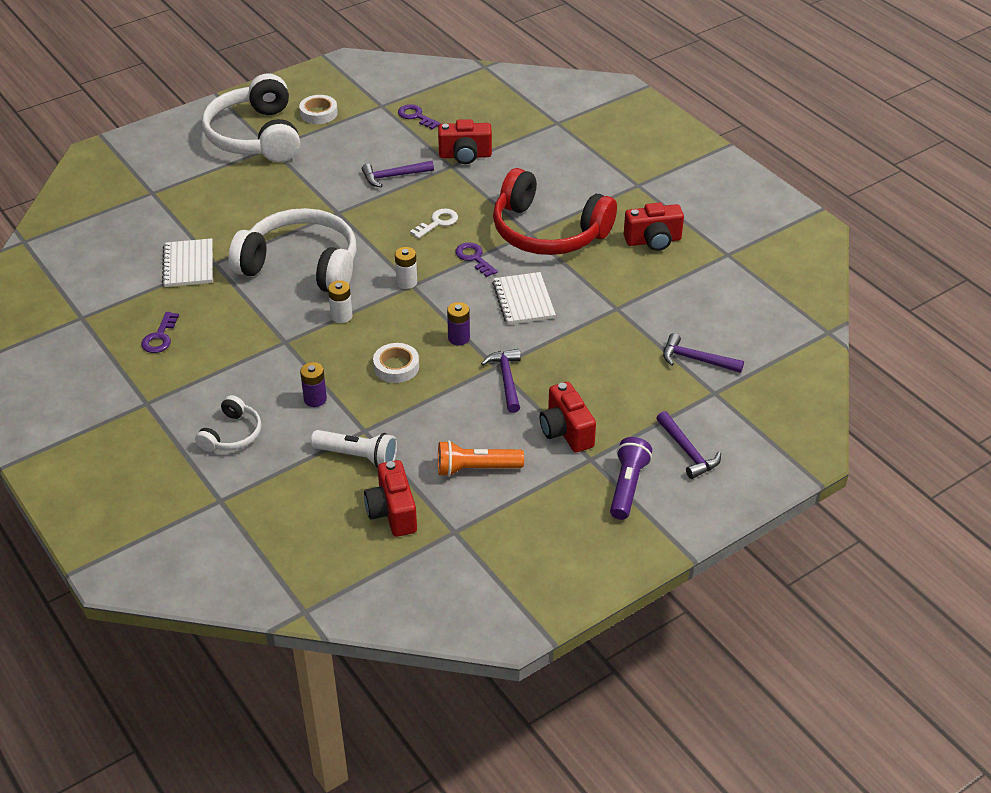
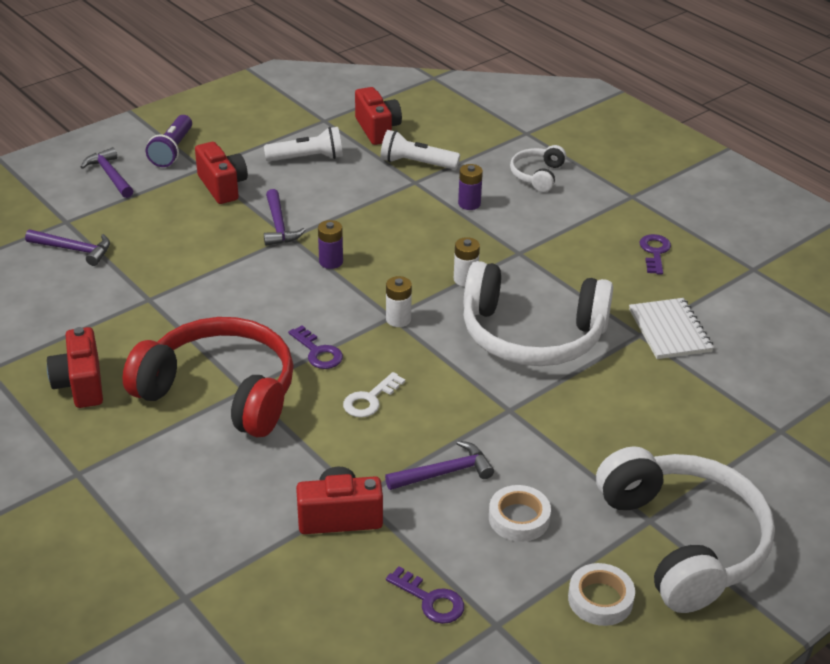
camera: 175 degrees right, 5 degrees down
white tape [373,343,419,383] -> white tape moved to [489,485,551,542]
orange flashlight [438,440,524,477] -> white flashlight [264,127,343,162]
white notebook [492,272,556,325] -> none
red camera [624,203,684,251] -> red camera turned 90 degrees counterclockwise [47,327,103,408]

